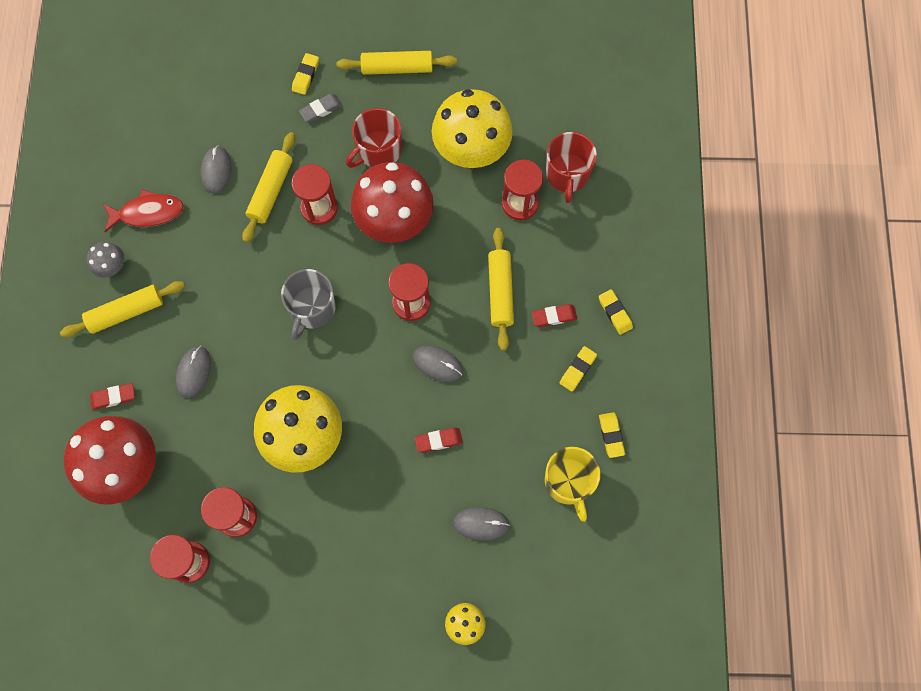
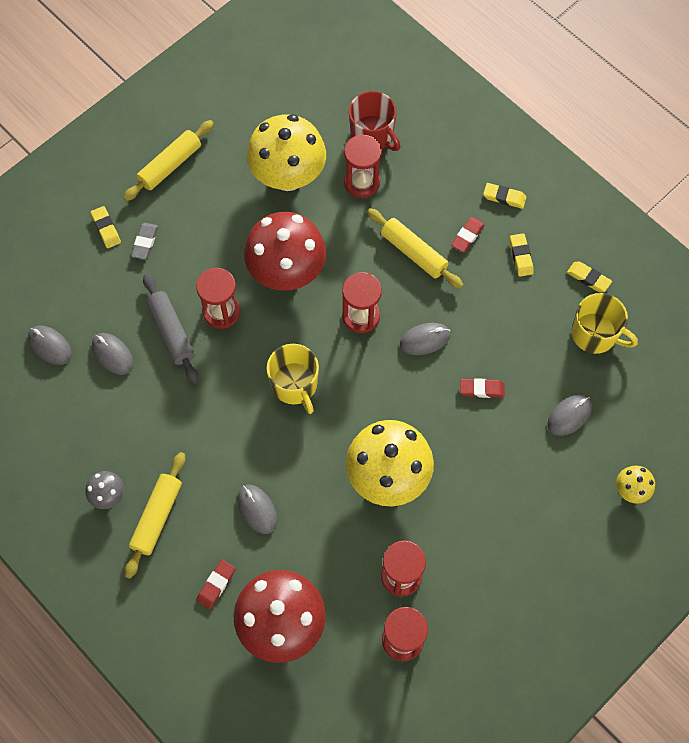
camera: 45 degrees left, 5 degrees down
red fish [103,189,184,232] -> none
yellow rolling pin [242,132,295,243] -> grey rolling pin [143,274,198,383]
grey mug [281,269,336,340] -> yellow mug [267,344,319,414]
red mug [346,108,402,168] -> none
red eraser [415,428,463,453] -> red eraser turned 60 degrees clockwise [460,378,505,398]
none -> grey mouse [28,325,72,365]

